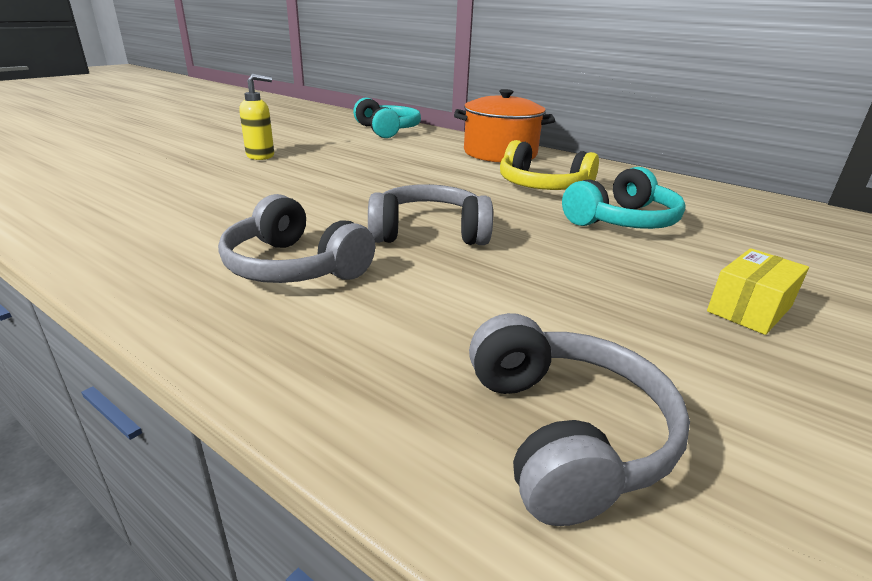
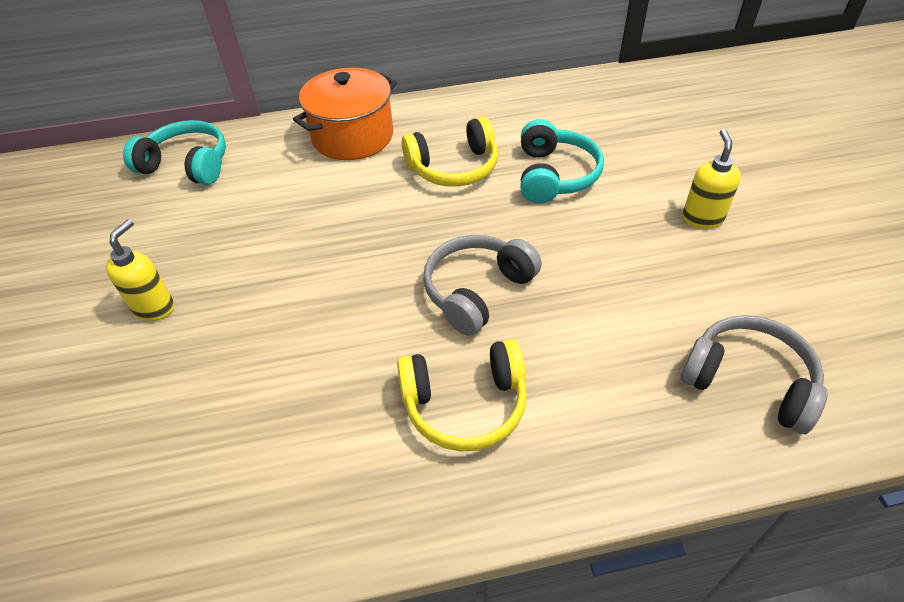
camera: 45 degrees left, 20 degrees up
grey headphones [218,194,375,283] -> yellow headphones [397,339,527,451]
yellow box [707,248,809,335] -> yellow soap dispenser [683,129,741,229]

